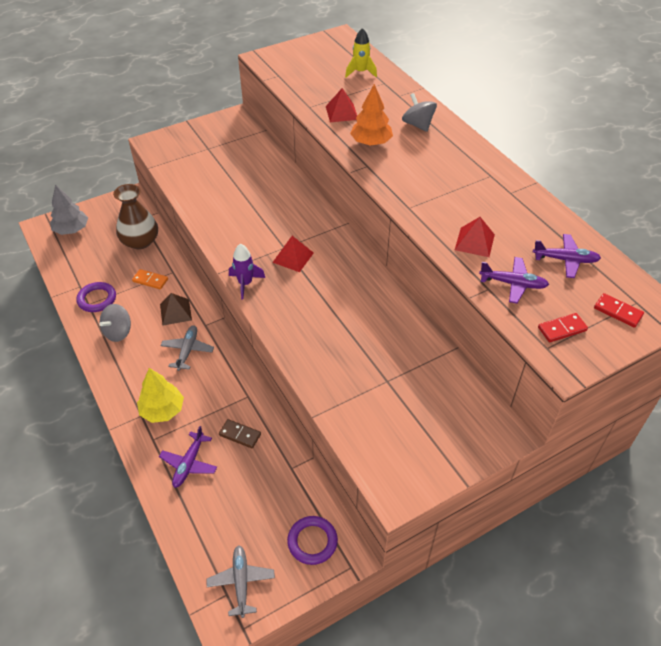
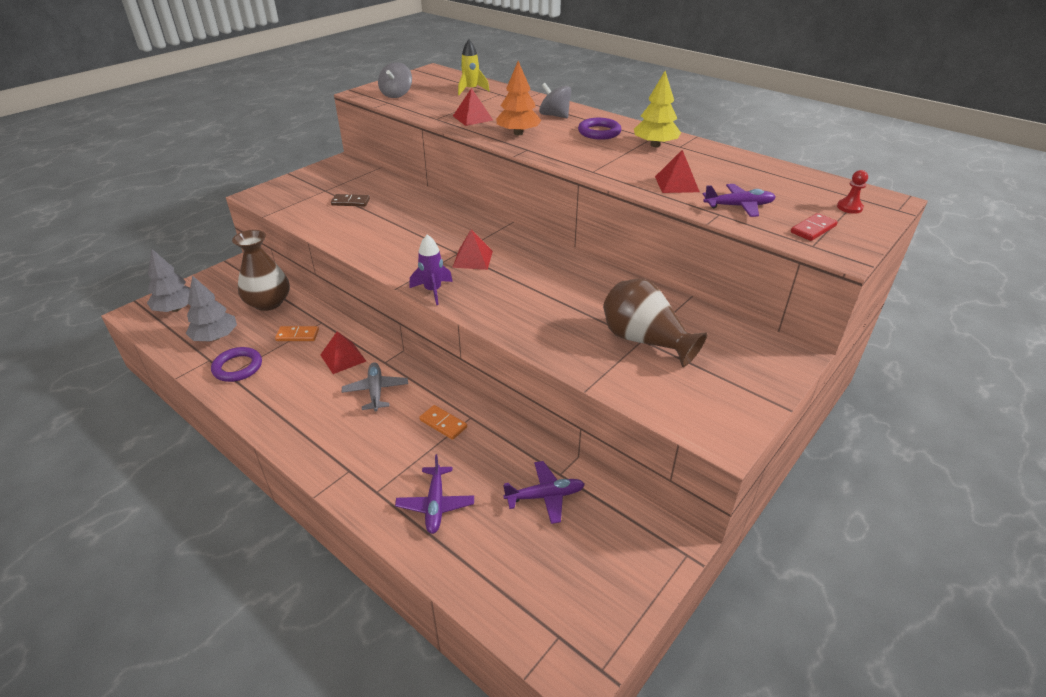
camera: 20 degrees left, 10 degrees down
grey spinning top [99,304,131,342] -> grey spinning top moved to [378,62,412,98]
yellow tree [137,368,184,423] -> yellow tree moved to [634,71,681,147]
brown pyramid [160,293,192,325] -> red pyramid [320,331,366,374]
grey plane [206,545,275,618] -> none
brown domino [219,419,261,448] -> brown domino moved to [331,194,370,206]
purple ring [287,516,338,565] -> purple ring moved to [578,118,621,140]
purple plane [533,234,601,278] -> purple plane moved to [503,461,585,524]
red domino [594,293,644,328] -> red pawn [837,170,868,214]
none -> grey tree [186,275,237,341]
none -> orange domino [419,405,467,440]
none -> brown vase [603,279,708,367]

